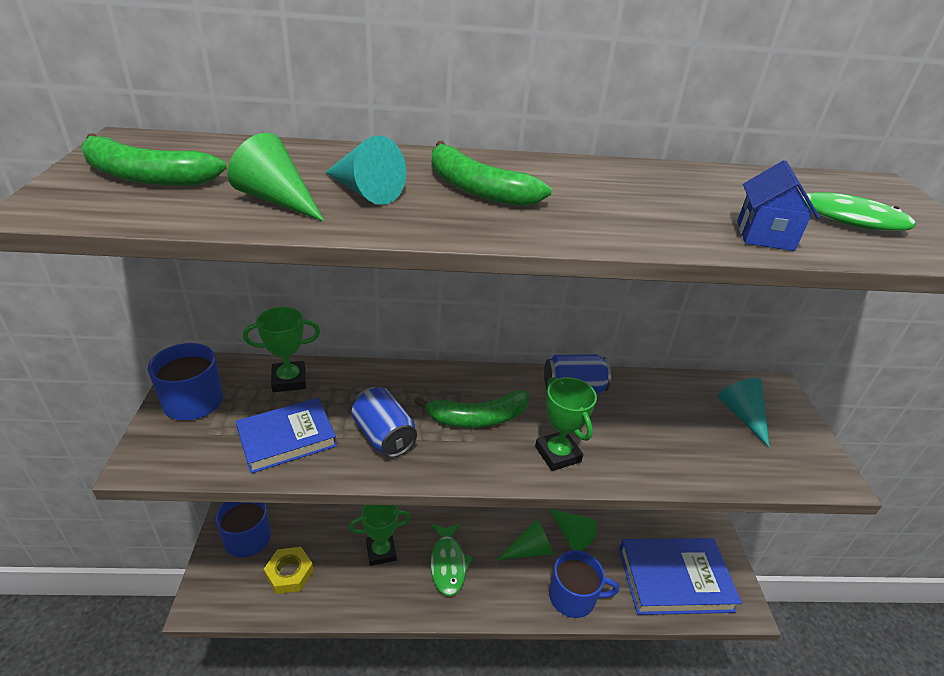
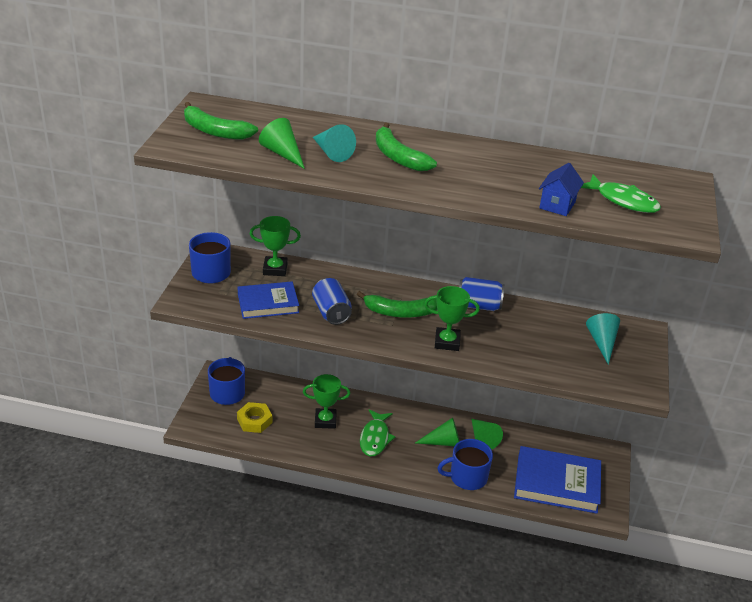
camera: 15 degrees right, 0 degrees up
green trophy [535,377,597,471] -> green trophy turned 75 degrees counterclockwise [424,286,480,351]
blue mug [549,550,619,618] -> blue mug turned 150 degrees clockwise [437,439,493,490]

